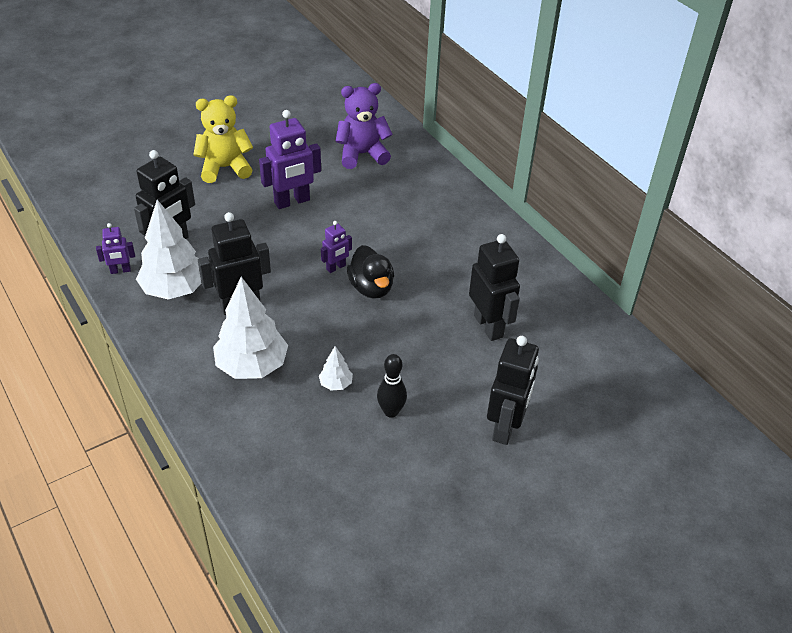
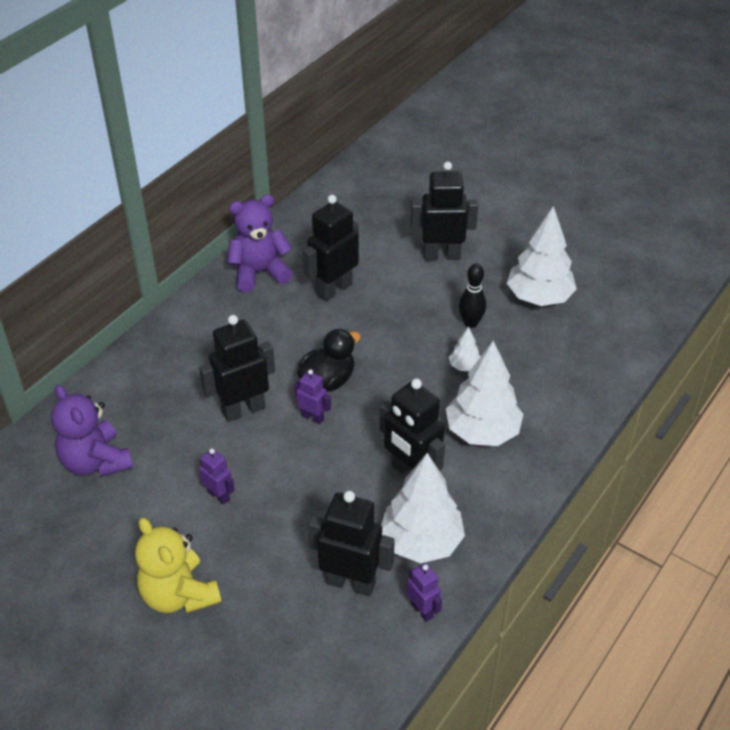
camera: 110 degrees left, 0 degrees up
purple robot [259,110,321,209] -> purple robot [199,449,235,505], size x0.53
none -> black robot [199,315,275,422]
none -> purple teddy bear [228,195,293,292]
none -> white tree [507,206,577,306]

